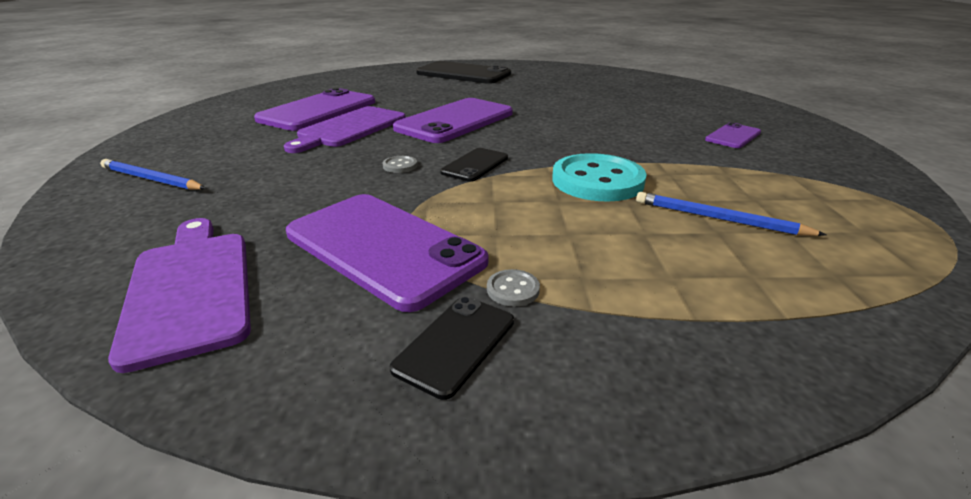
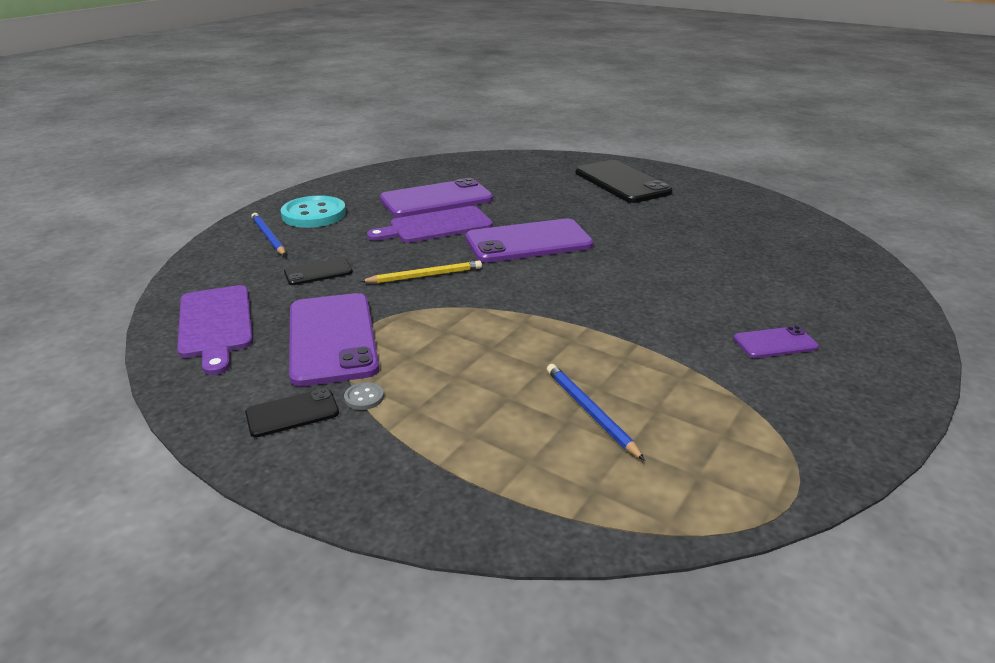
camera: 35 degrees right, 0 degrees up
purple cutting board [108,218,251,373] -> purple cutting board turned 150 degrees clockwise [177,285,253,375]
grey button [383,156,417,173] -> yellow pencil [360,261,482,283]
black phone [440,148,508,182] -> black phone moved to [284,258,353,285]
turquoise button [552,153,647,202] -> turquoise button moved to [281,196,346,228]

